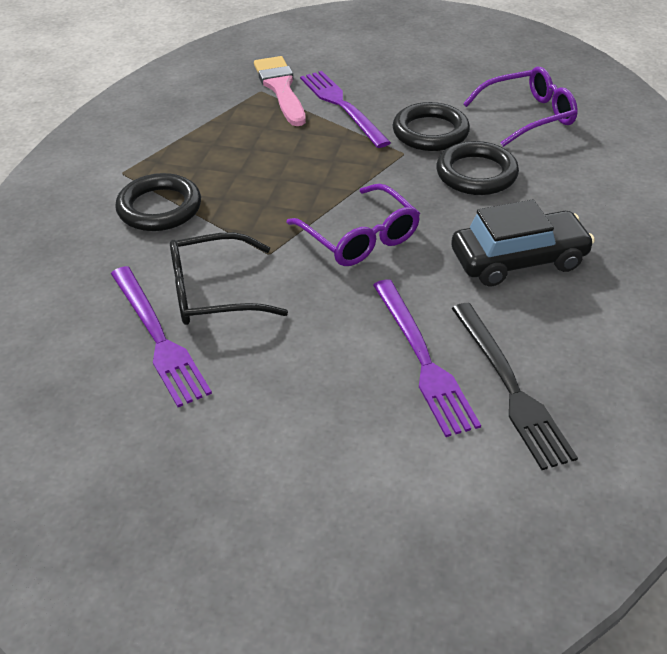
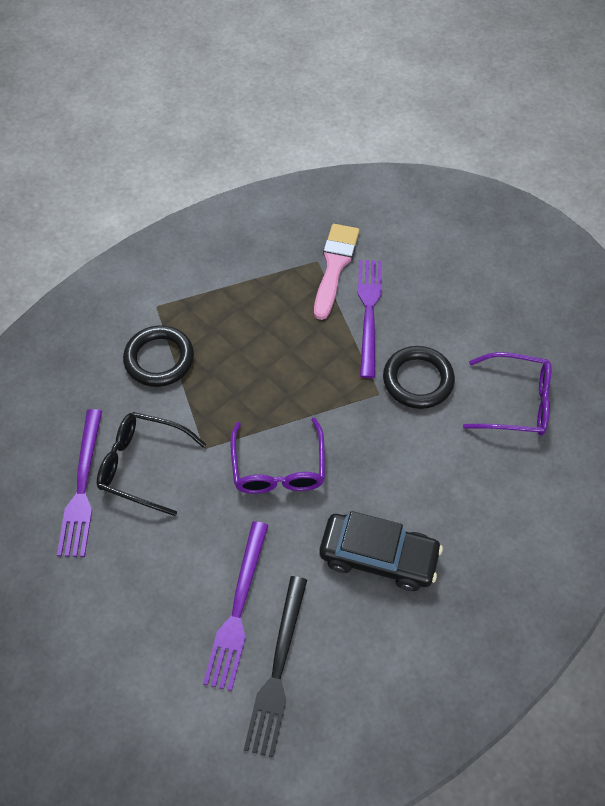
camera: 30 degrees right, 15 degrees up
black ring [436,141,519,195] -> none

